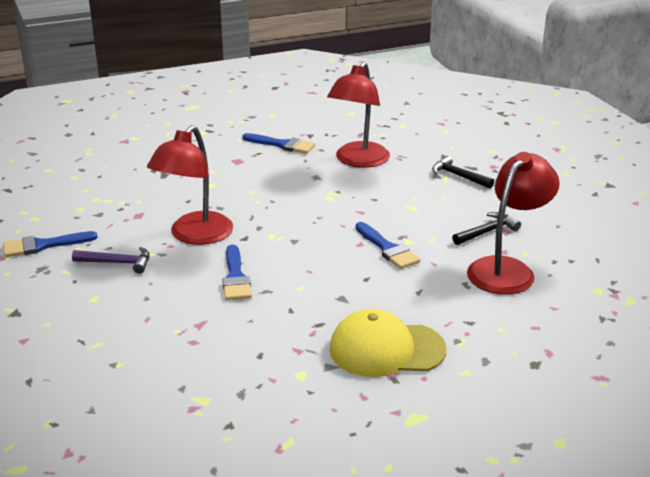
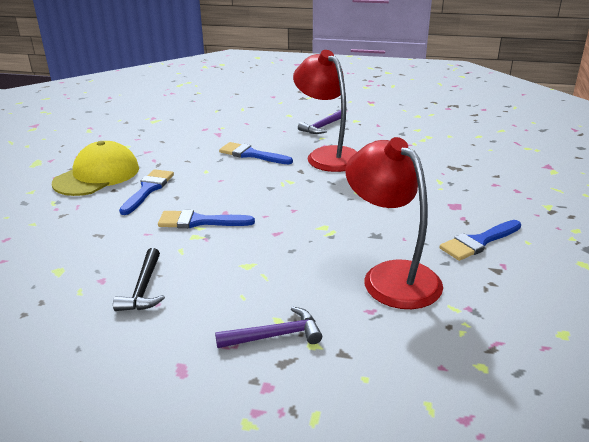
camera: 125 degrees right, 0 degrees up
blue brush [3,231,98,257] -> blue brush moved to [119,169,174,215]
black hammer [432,156,494,188] -> purple hammer [215,306,322,348]
red lamp [467,152,560,295] -> none

